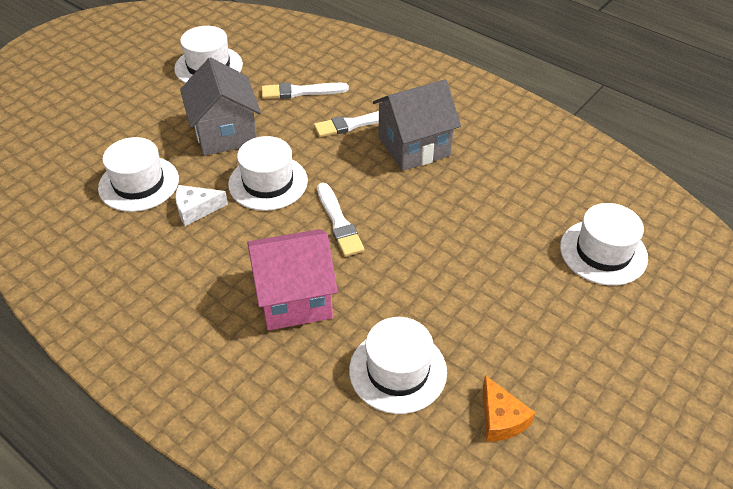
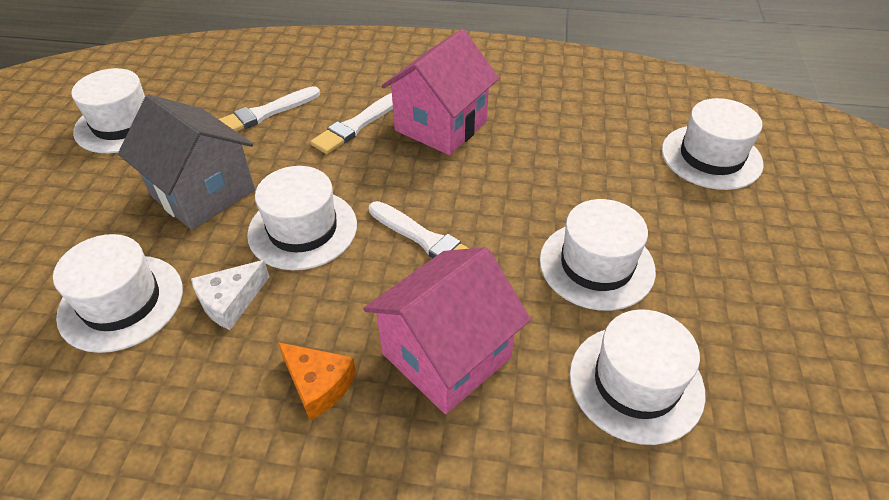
camera: 30 degrees left, 0 degrees up
grey house [373,79,461,171] -> pink house [381,29,499,155]
orange cheese [483,375,535,442] -> orange cheese moved to [278,342,356,420]
none -> white hat [540,199,656,311]

